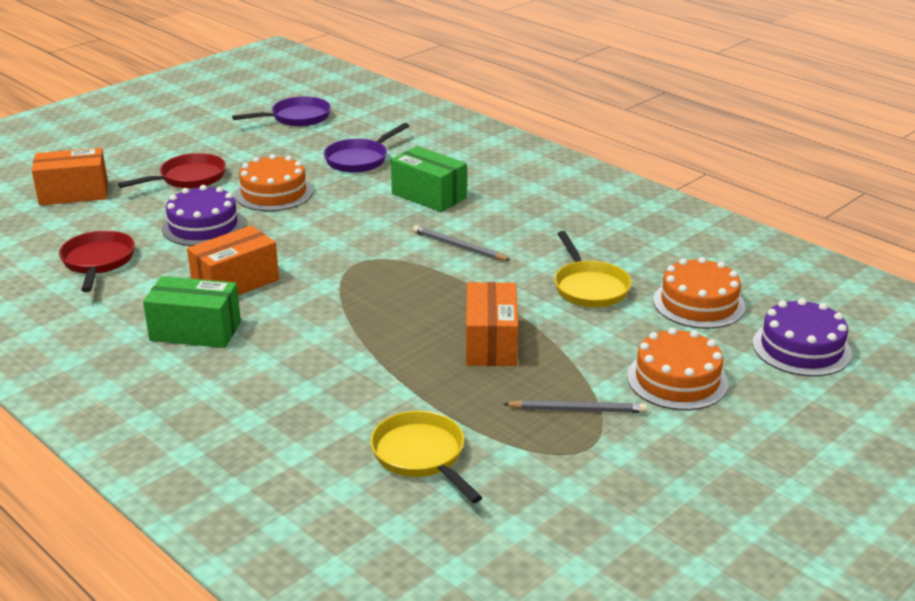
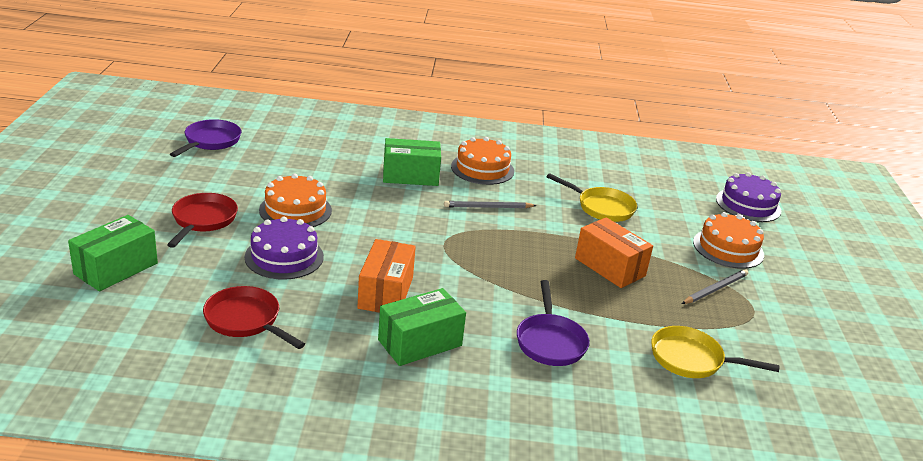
camera: 45 degrees left, 0 degrees up
orange box [32,148,108,205] -> green box [68,215,158,291]
purple pan [324,123,409,173] -> purple pan moved to [517,280,590,366]
orange cake [653,257,746,329] -> orange cake moved to [451,137,514,185]

